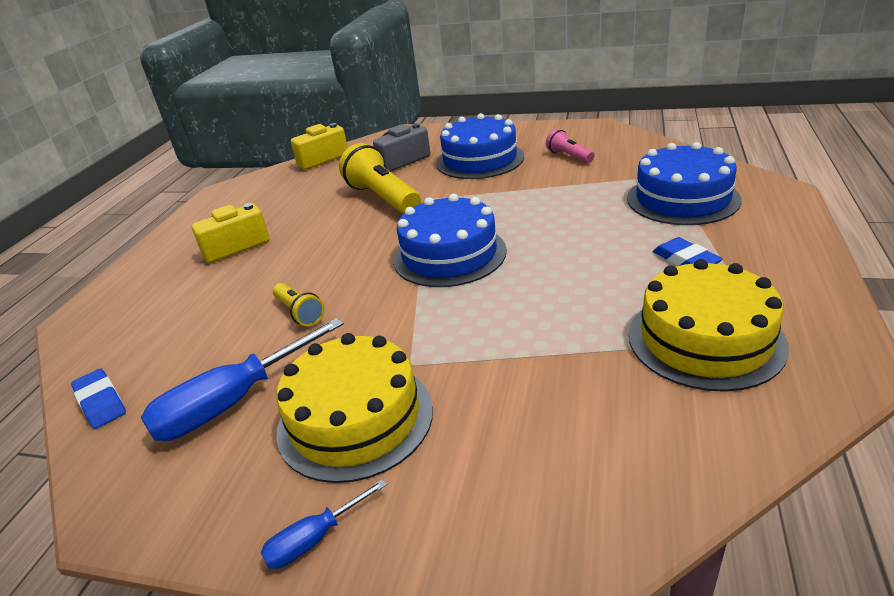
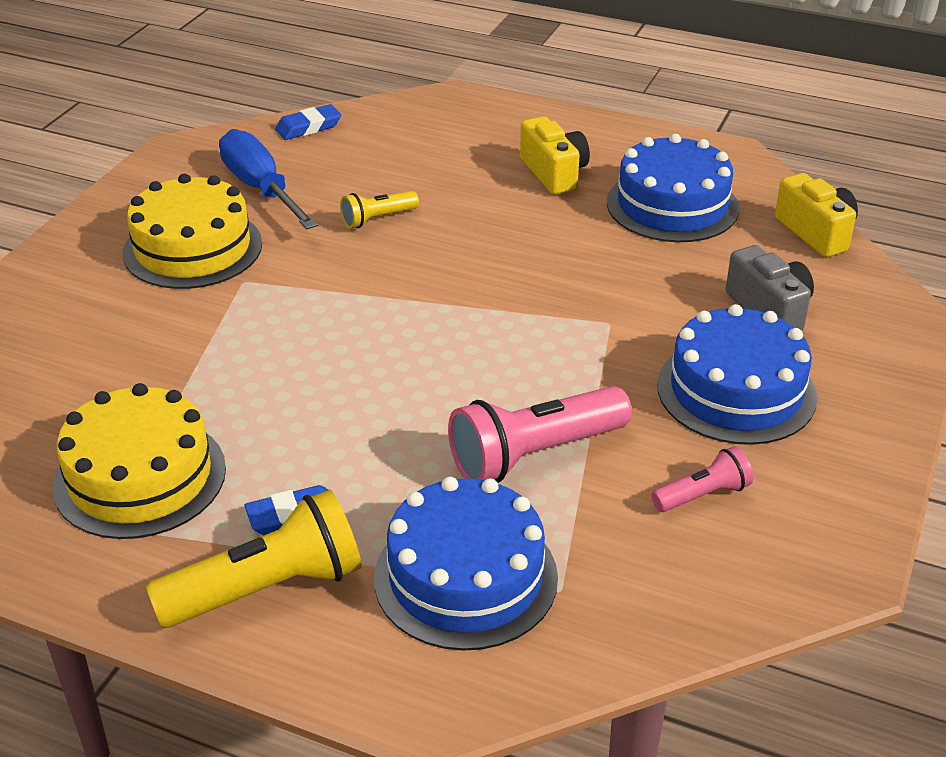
camera: 95 degrees right, 5 degrees up
blue screwdriver [261,479,387,569] -> none
yellow flashlight [339,143,421,214] -> yellow flashlight moved to [146,490,362,628]
blue cake [393,194,507,287] -> blue cake moved to [607,134,739,242]
none -> pink flashlight [448,386,632,483]

